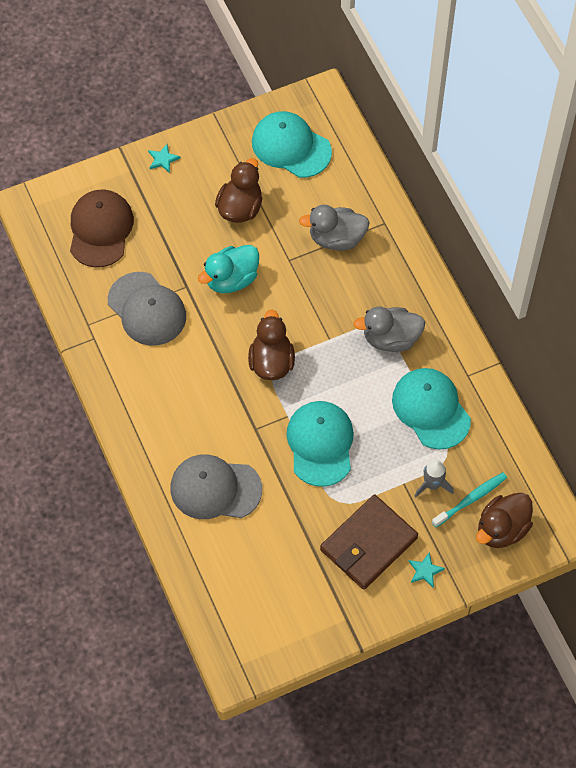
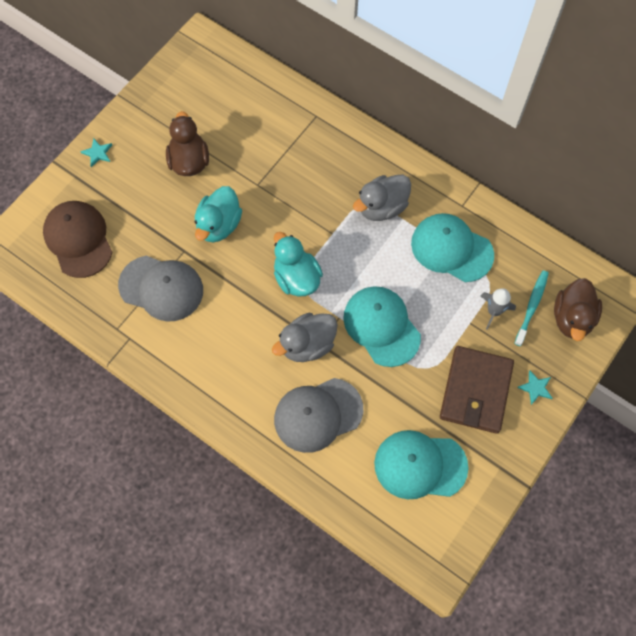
camera: 30 degrees left, 5 degrees up
brown duck [248,309,295,380] -> turquoise duck [274,232,323,297]
turquoise cap [252,111,332,178] -> turquoise cap moved to [374,430,469,499]
grey duck [299,205,370,251] -> grey duck moved to [272,313,337,362]

